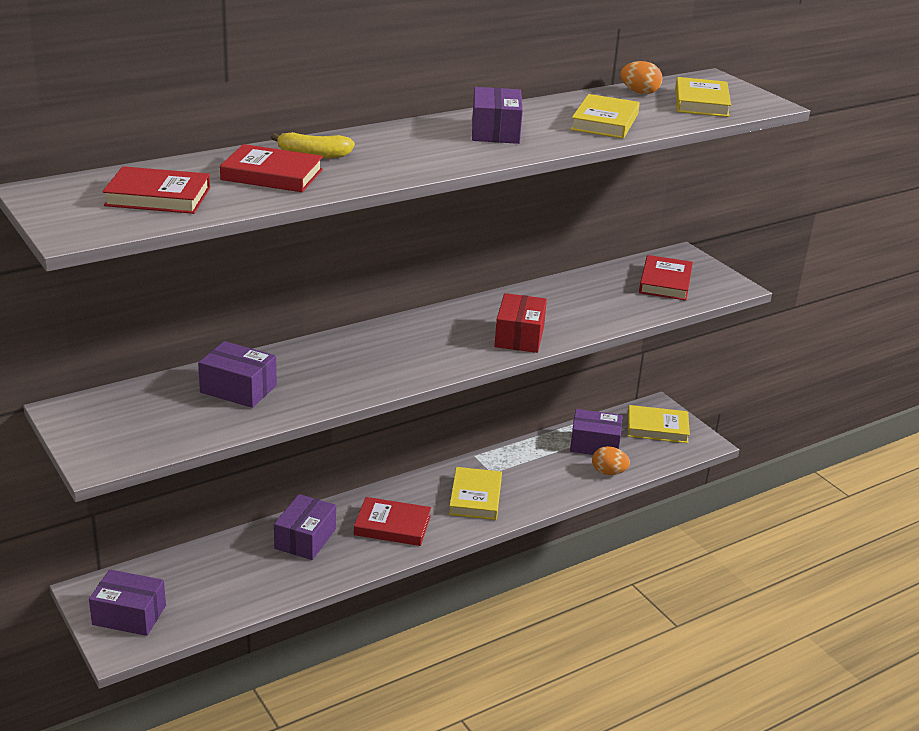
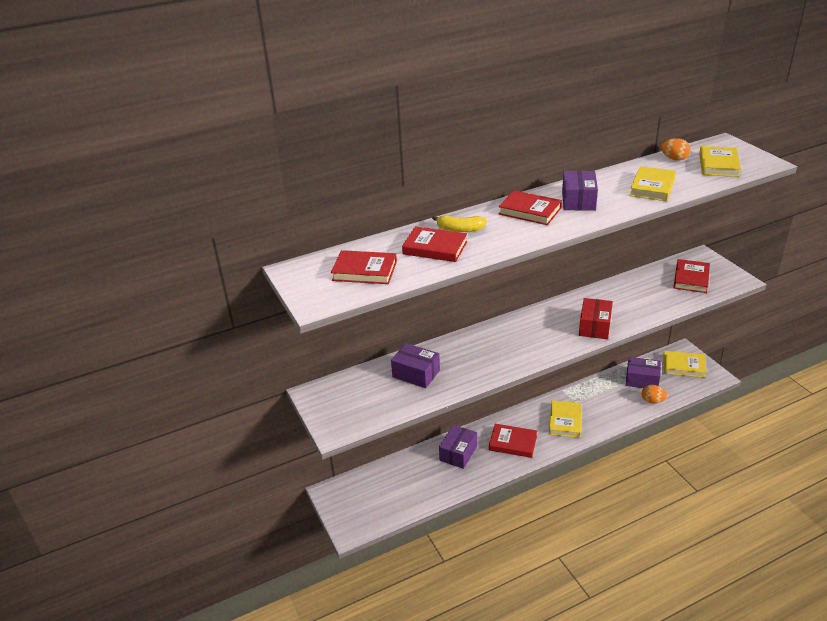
camera: 10 degrees right, 5 degrees up
purple box [89,569,166,636] -> none
none -> red book [499,190,562,225]

